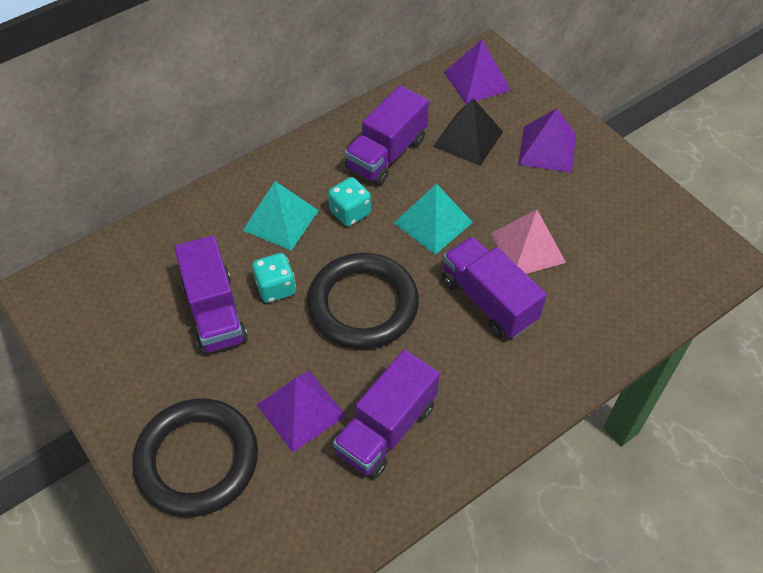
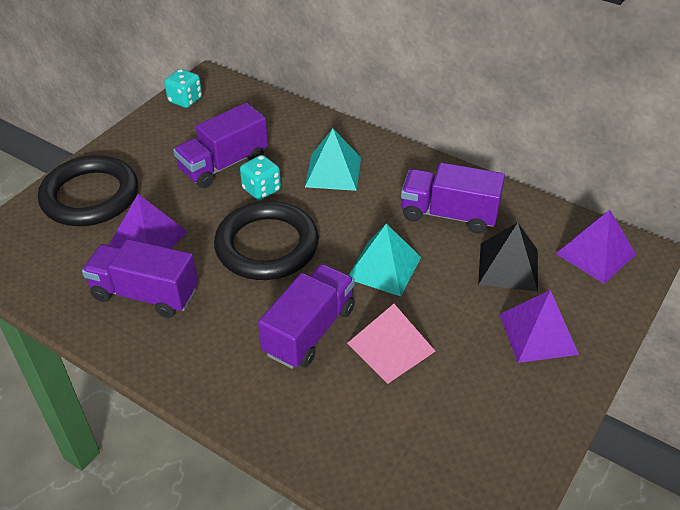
camera: 70 degrees right, 10 degrees down
turquoise dice [328,177,371,226] -> turquoise dice moved to [164,69,202,108]

